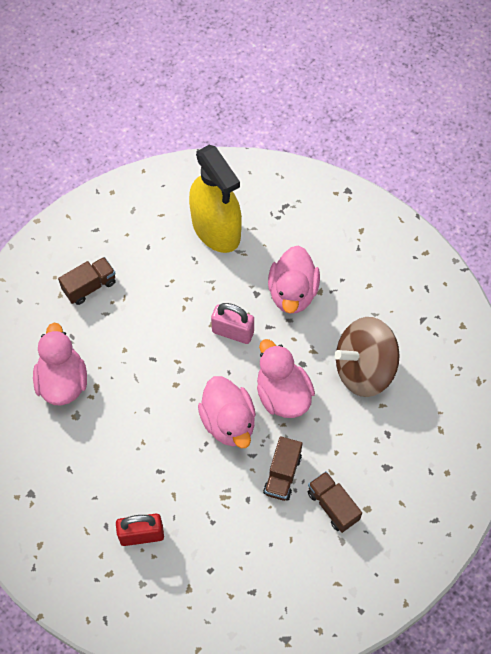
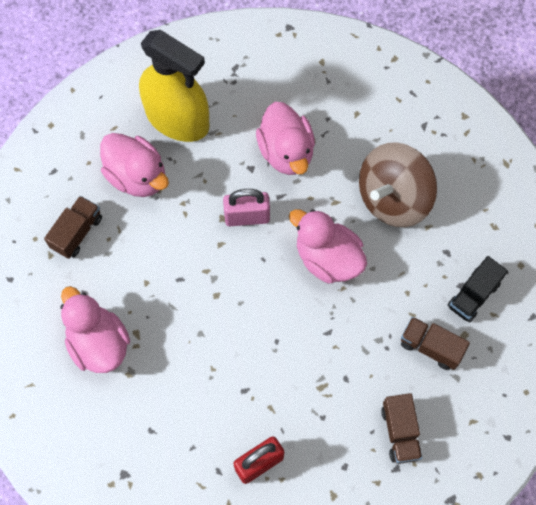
camera: 25 degrees left, 5 degrees up
pink duck [198,376,256,448] -> pink duck moved to [100,133,169,197]
brown truck [263,436,302,501] -> brown truck moved to [381,393,422,464]
none -> black truck [448,256,508,322]

